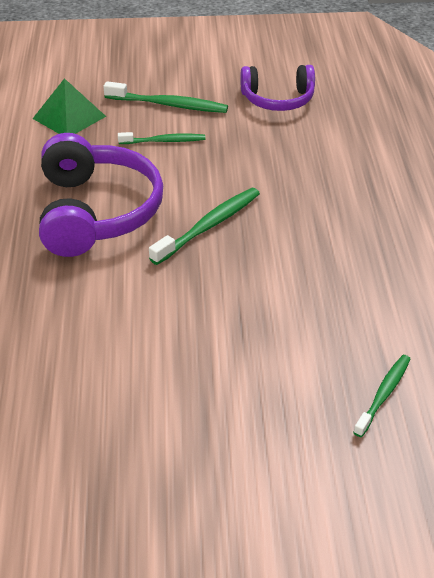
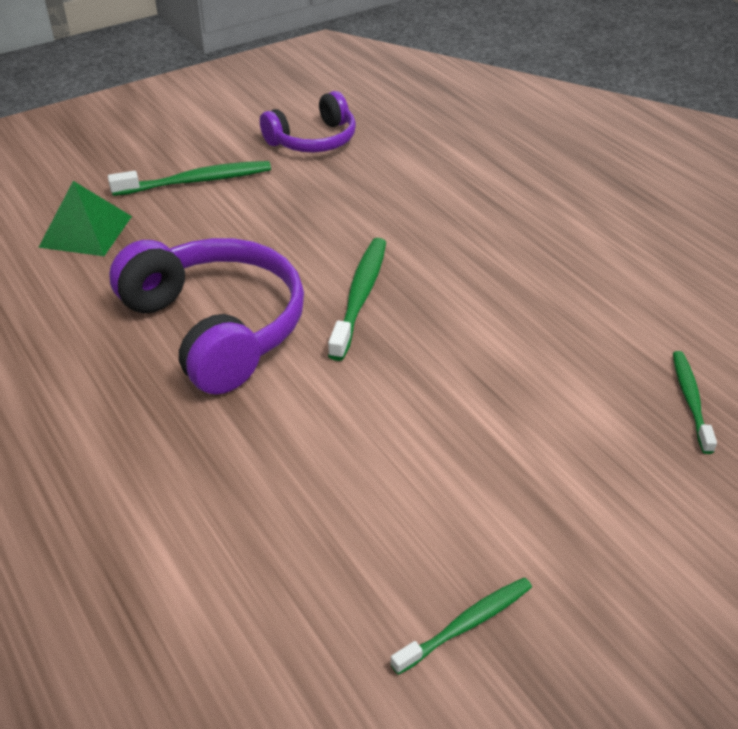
camera: 30 degrees left, 0 degrees up
green toothbrush [118,132,205,144] -> green toothbrush moved to [390,577,532,675]

